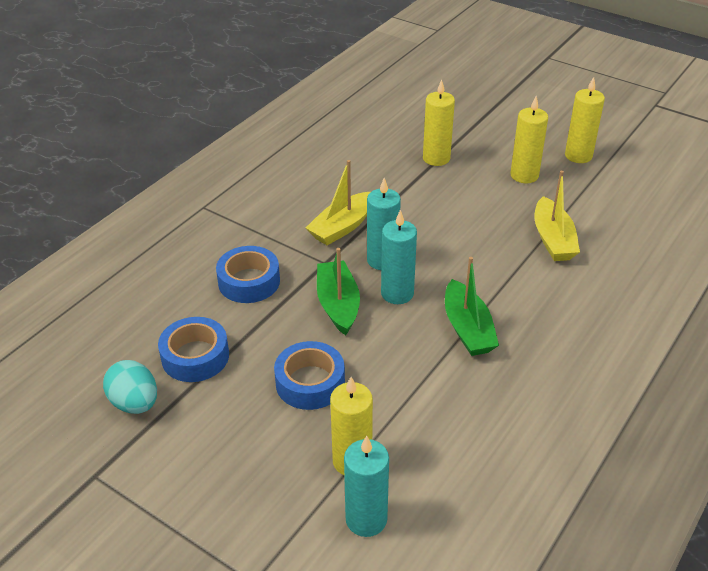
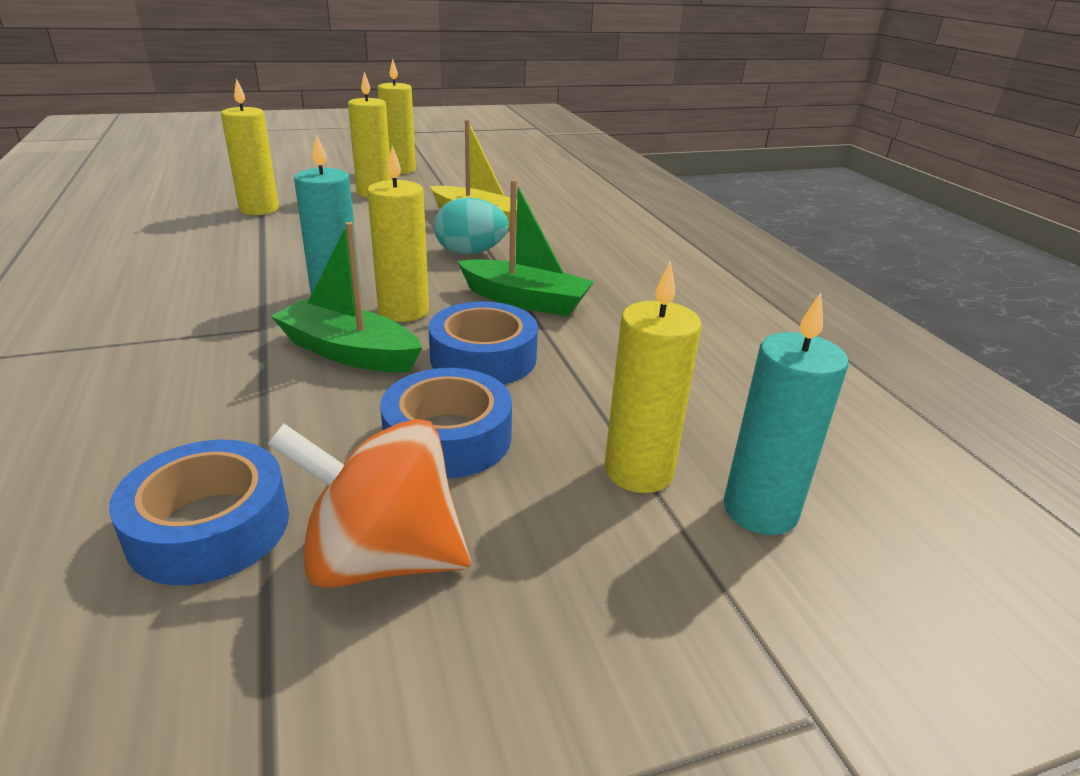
camera: 55 degrees left, 10 degrees down
turquoise egg [103,360,157,414] -> turquoise egg moved to [434,197,509,255]
blue tape [216,246,280,303] -> blue tape moved to [429,301,538,385]
yellow boat [306,160,370,245] -> none
turquoise candle [381,210,417,304] -> yellow candle [367,145,429,322]
none -> orange spinning top [268,419,471,588]

